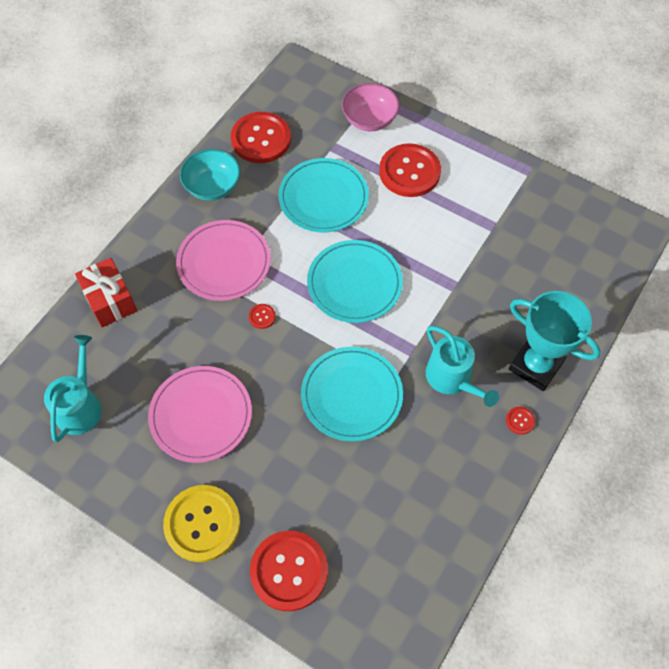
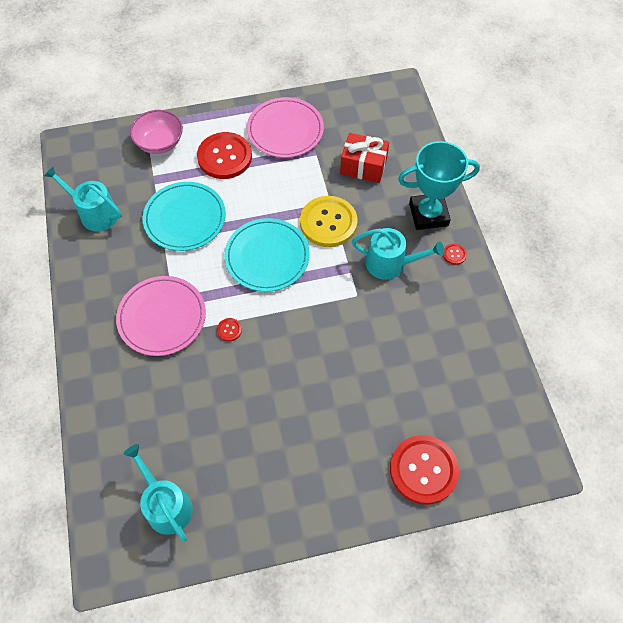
camera: 45 degrees left, 0 degrees up
red gift [75,258,137,327] -> red gift moved to [340,133,389,183]
pink plate [148,366,252,463] -> pink plate moved to [247,97,324,158]
yellow button [163,485,240,562] -> yellow button moved to [300,196,357,247]
turquoise bowl [180,149,240,201] -> none
red button [231,112,291,163] -> turquoise watering can [44,166,122,232]
turquoise plate [301,347,403,442] -> none

